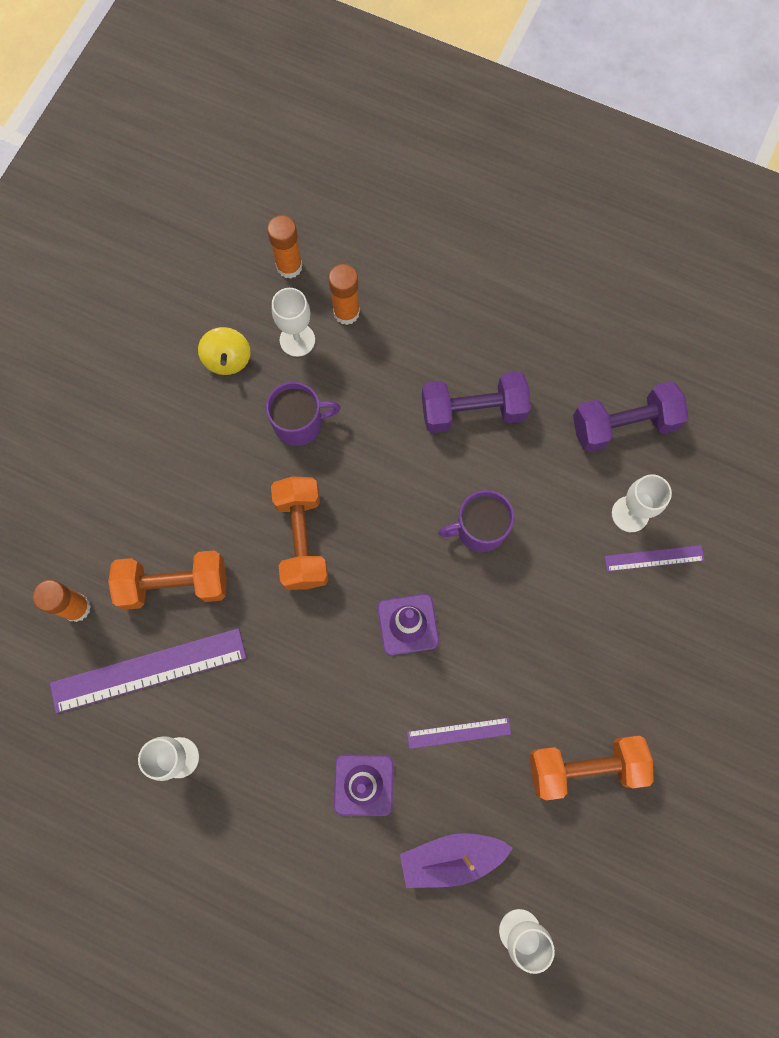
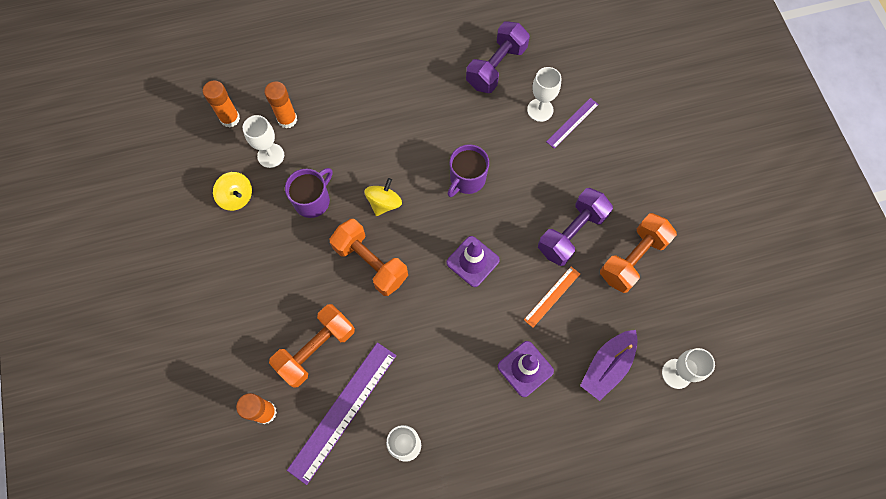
camera: 40 degrees left, 5 degrees down
purple ruler [407,718,511,749] -> orange ruler [524,266,580,328]
purple dumbbell [422,371,531,433] -> purple dumbbell moved to [538,188,613,266]
none -> yellow spinning top [364,178,402,216]

